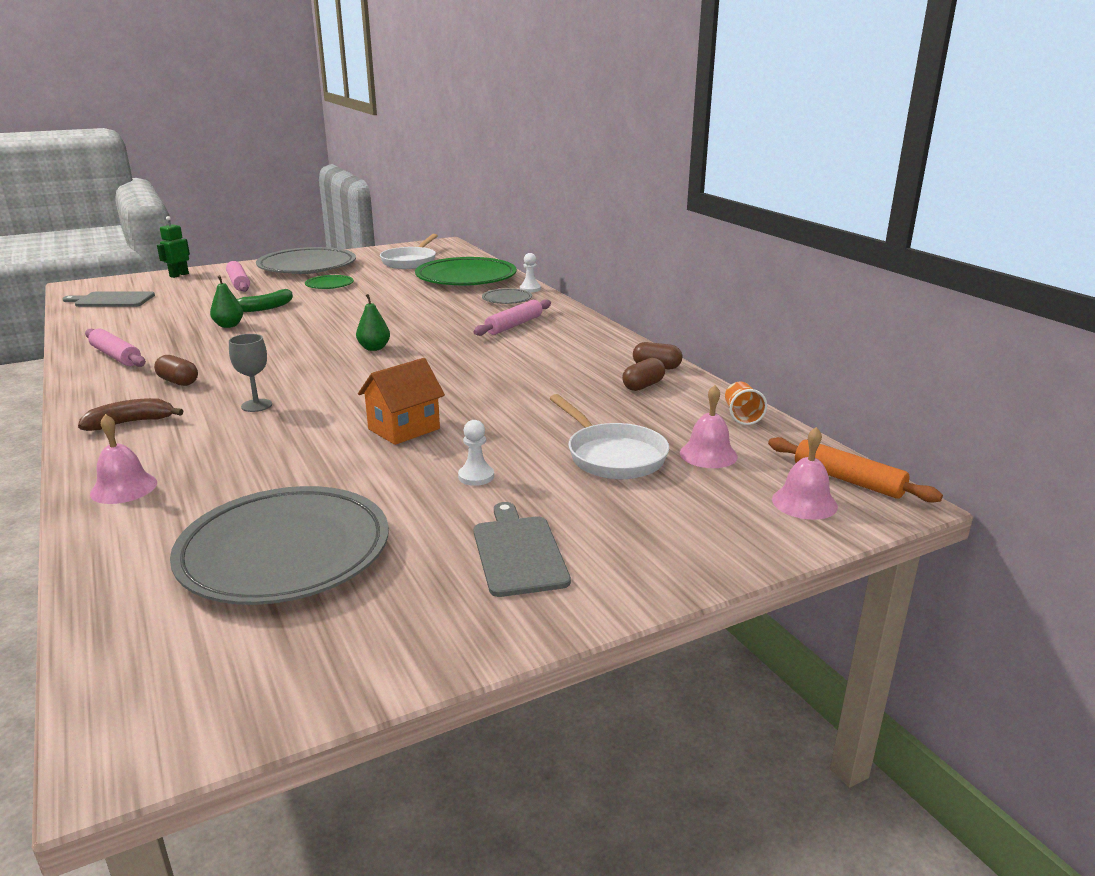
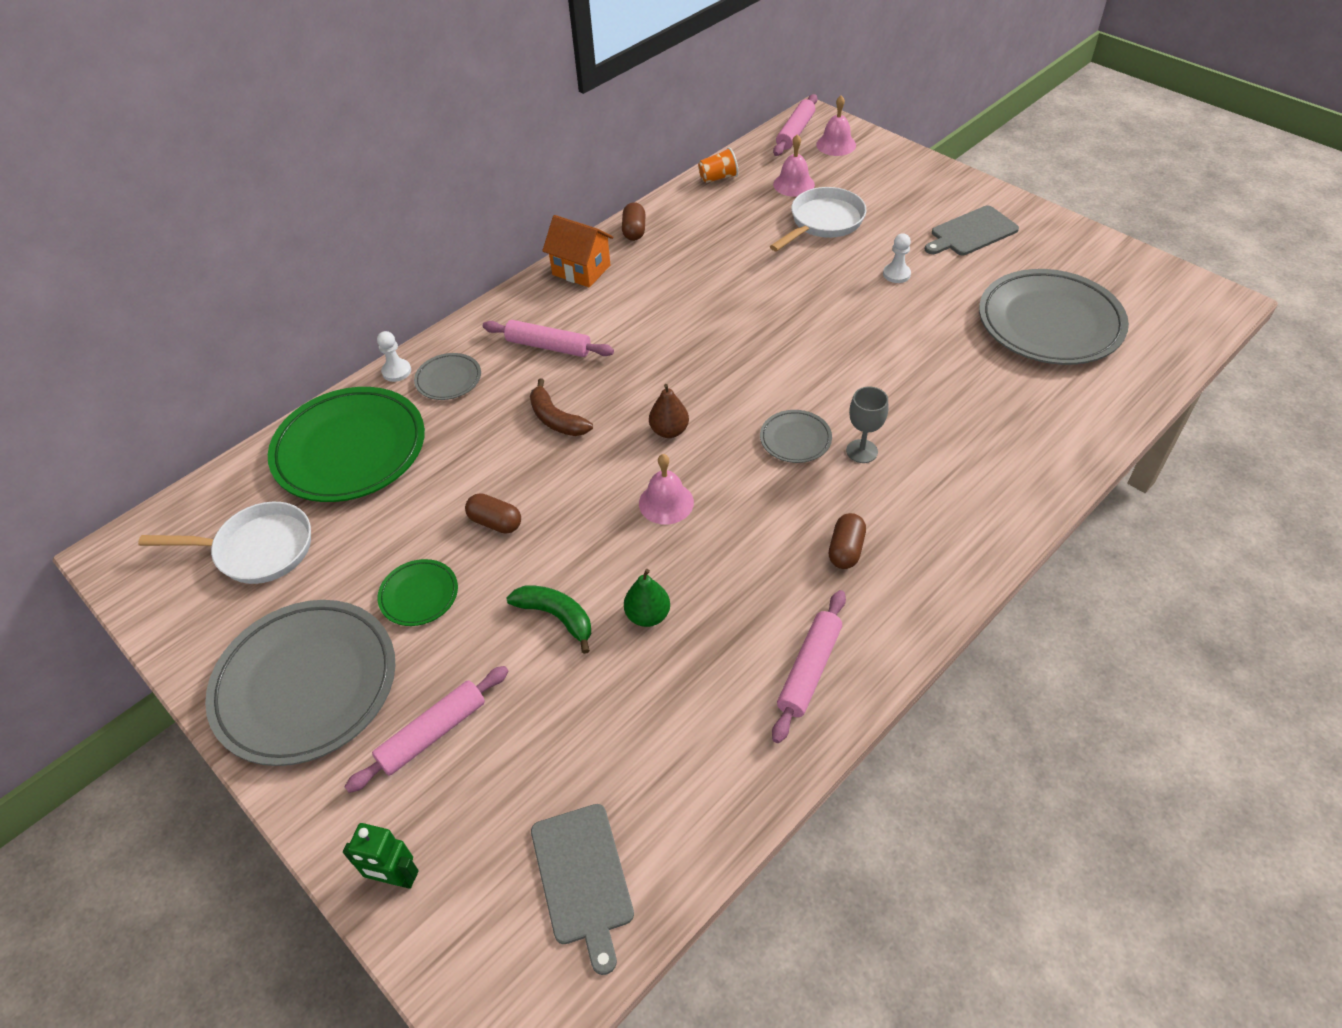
camera: 105 degrees left, 25 degrees up
brown banana [78,398,183,431] -> brown banana moved to [530,378,593,436]
pink bell [90,414,157,504] -> pink bell moved to [639,454,694,525]
green pear [356,294,390,351] -> brown pear [649,384,689,438]
orange house [358,358,445,445] -> orange house moved to [542,215,613,287]
brown capsule [622,358,665,391] -> brown capsule moved to [465,493,521,534]
orange rolling pin [768,437,943,503] -> pink rolling pin [773,94,817,156]
none -> grey plate [760,410,832,463]

